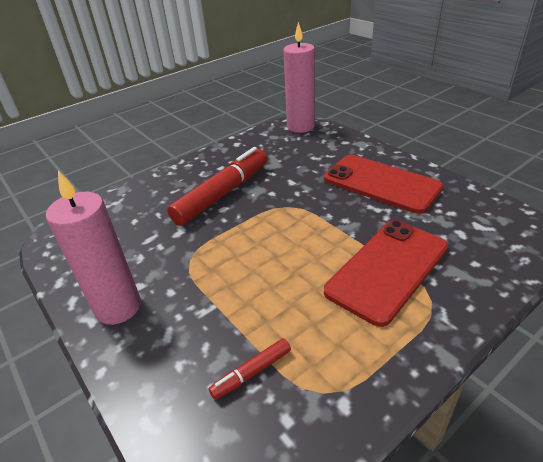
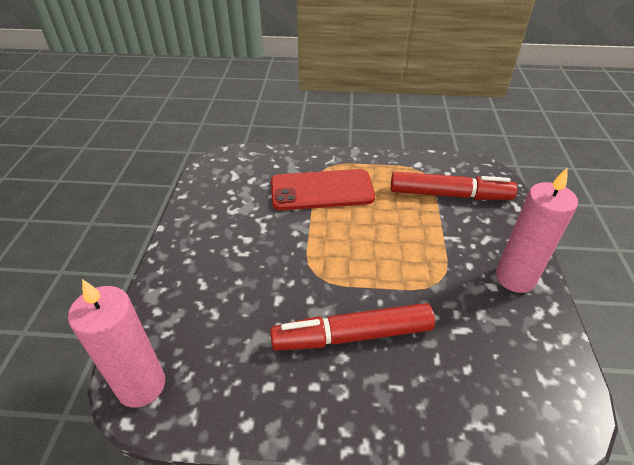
camera: 140 degrees left, 5 degrees up
red marker [209,338,291,400] -> red marker [391,172,517,200], size x2.19
red phone [324,155,443,214] -> none

